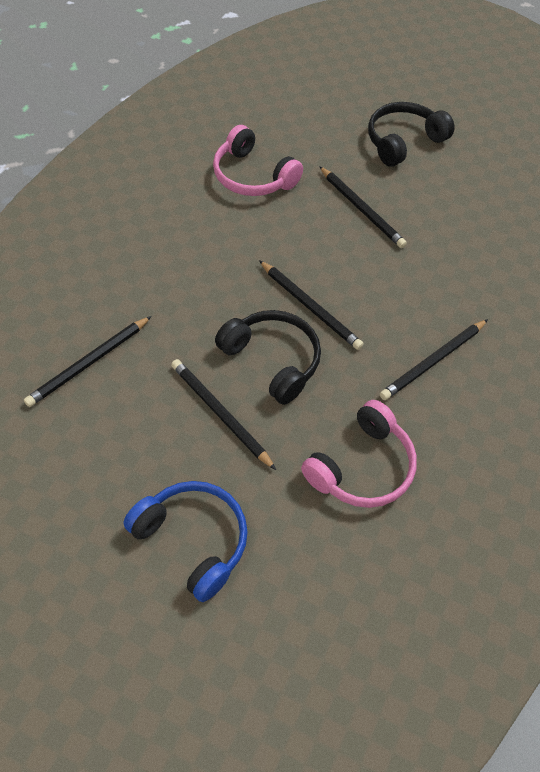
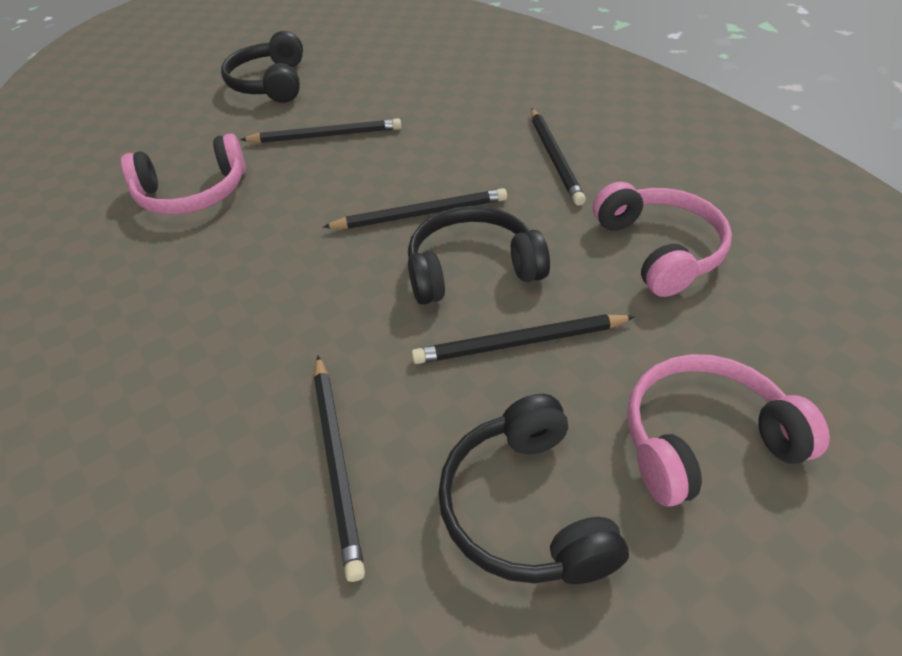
camera: 55 degrees left, 10 degrees down
blue headphones [124,481,248,602] -> pink headphones [627,354,830,507]
none -> black headphones [438,394,629,584]

